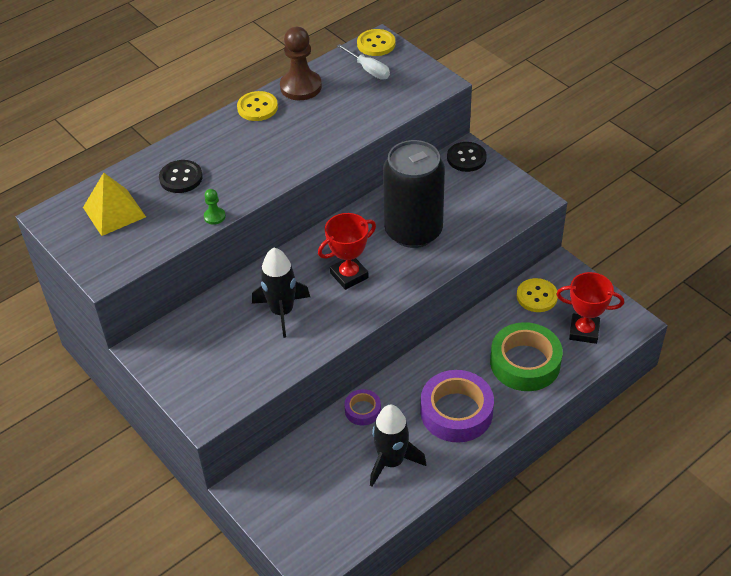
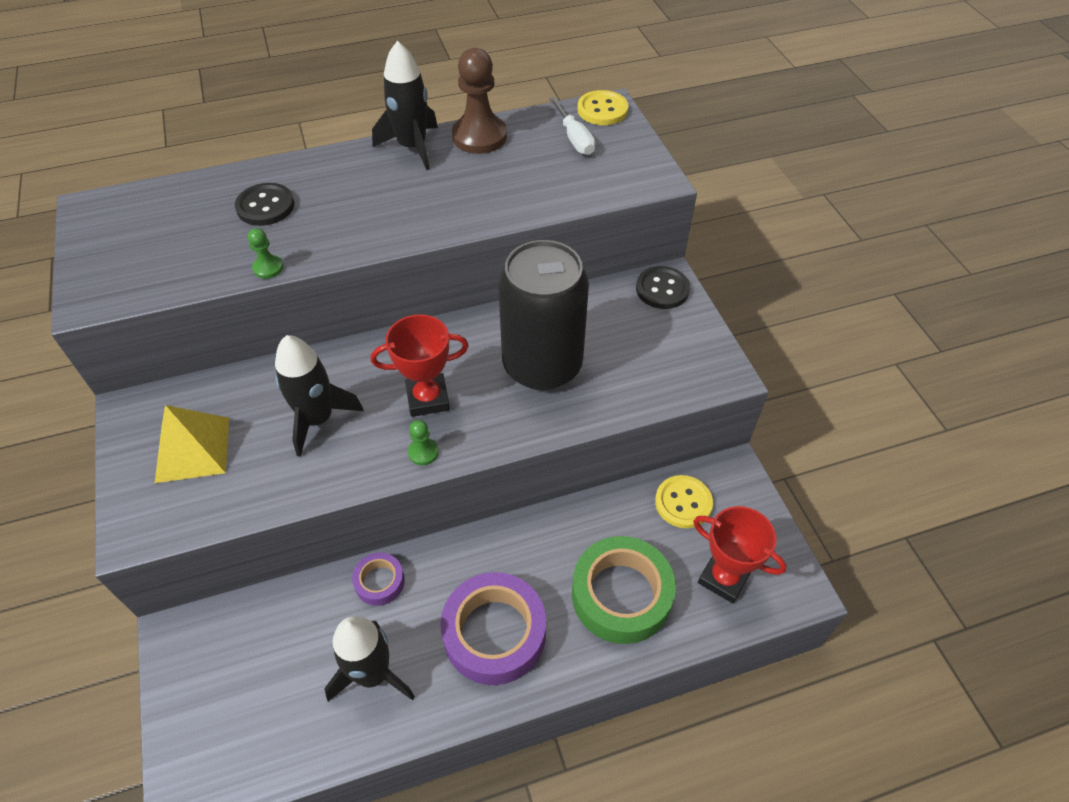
camera: 20 degrees right, 5 degrees up
yellow pyramid [83,173,146,236] -> yellow pyramid moved to [155,405,229,483]
yellow button [237,91,278,121] -> black rocket [372,41,438,170]
none -> green pawn [408,420,439,465]

